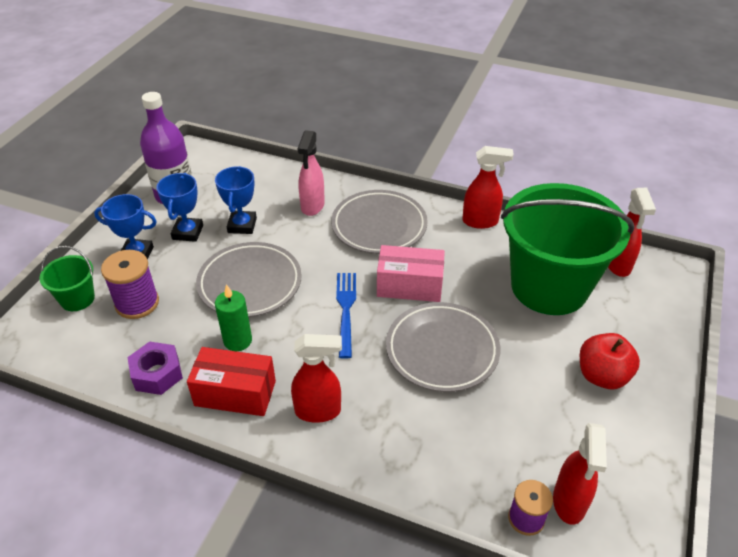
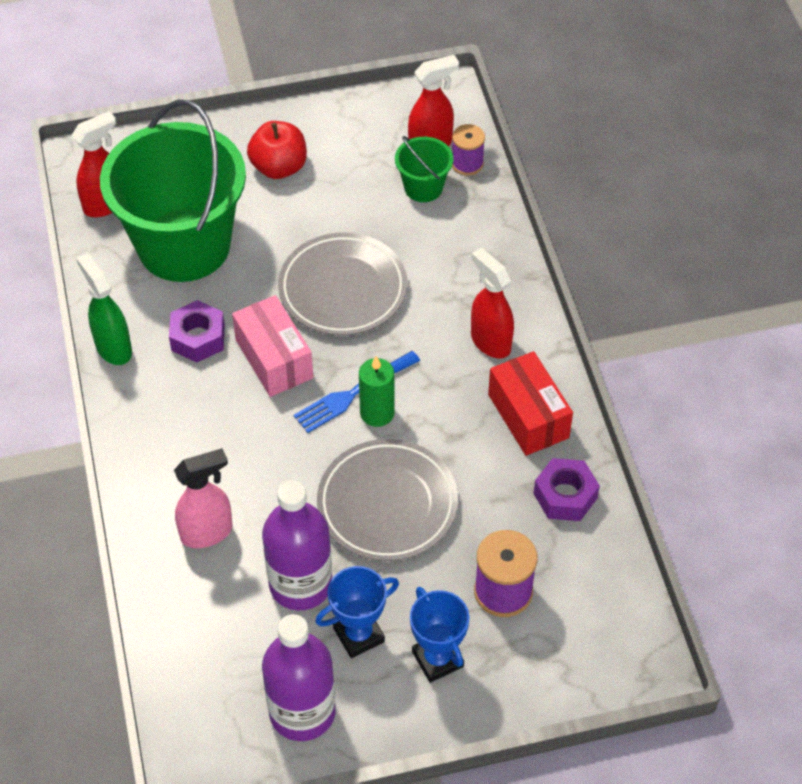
camera: 125 degrees left, 10 degrees up
green bucket [39,246,95,311] -> green bucket moved to [395,136,453,202]
blue trophy [215,166,257,234] -> purple bottle [262,480,332,610]
green candle [215,284,252,351] -> green candle moved to [359,356,395,427]
grey plate [331,190,428,254] -> none
red spray bottle [462,146,514,229] -> green spray bottle [76,253,132,365]
none -> purple nut [169,300,225,363]

